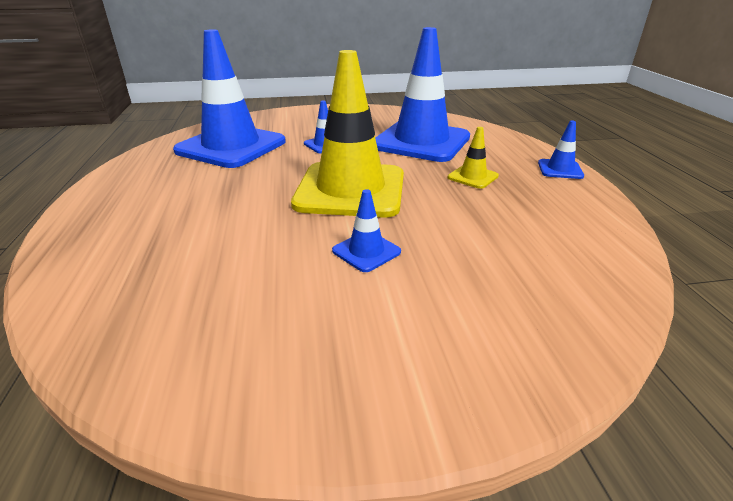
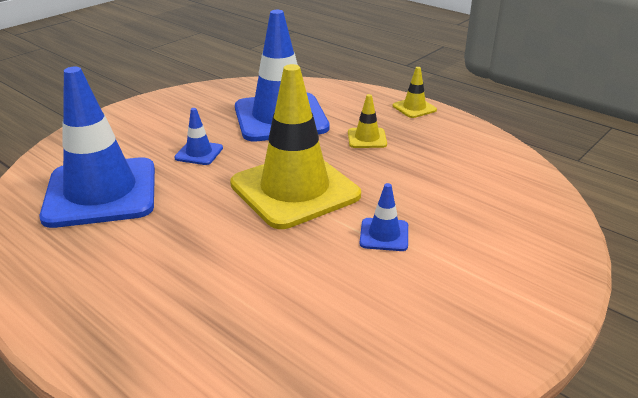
camera: 40 degrees left, 0 degrees up
blue traffic cone [538,121,584,179] -> yellow traffic cone [393,67,437,118]

